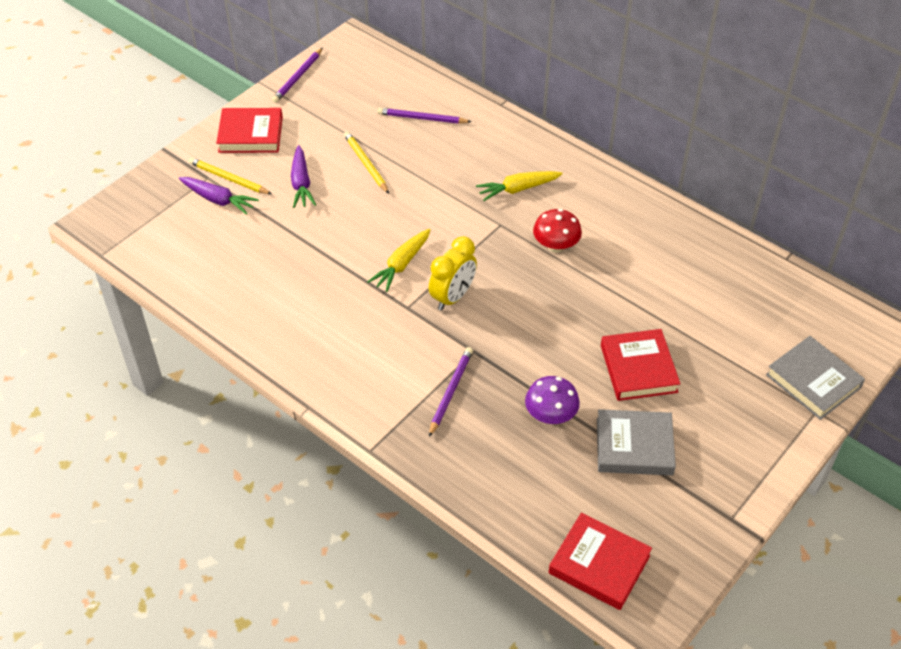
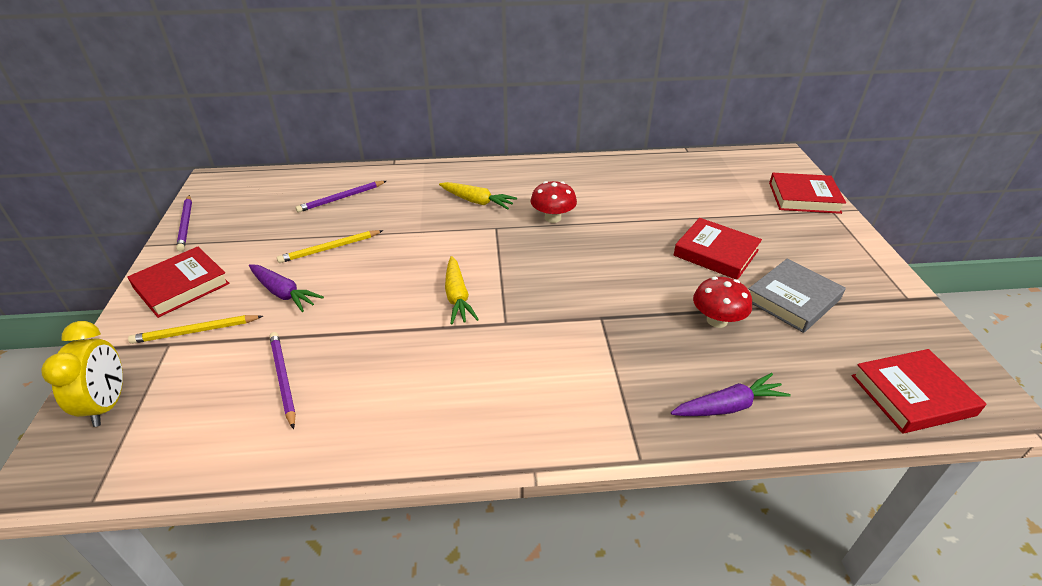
camera: 45 degrees left, 10 degrees down
purple carrot [179,177,259,215] -> purple carrot moved to [671,373,791,416]
yellow pencil [344,131,389,194] -> yellow pencil turned 45 degrees counterclockwise [277,230,383,263]
yellow clock [429,236,477,311] -> yellow clock moved to [41,321,123,427]
purple pencil [429,347,473,437] -> purple pencil moved to [269,332,296,429]
yellow carrot [476,171,563,201] -> yellow carrot turned 90 degrees counterclockwise [439,182,517,210]
purple mushroom [525,376,580,424] -> red mushroom [693,277,752,328]
grey book [766,336,865,420] -> red book [769,173,846,214]

